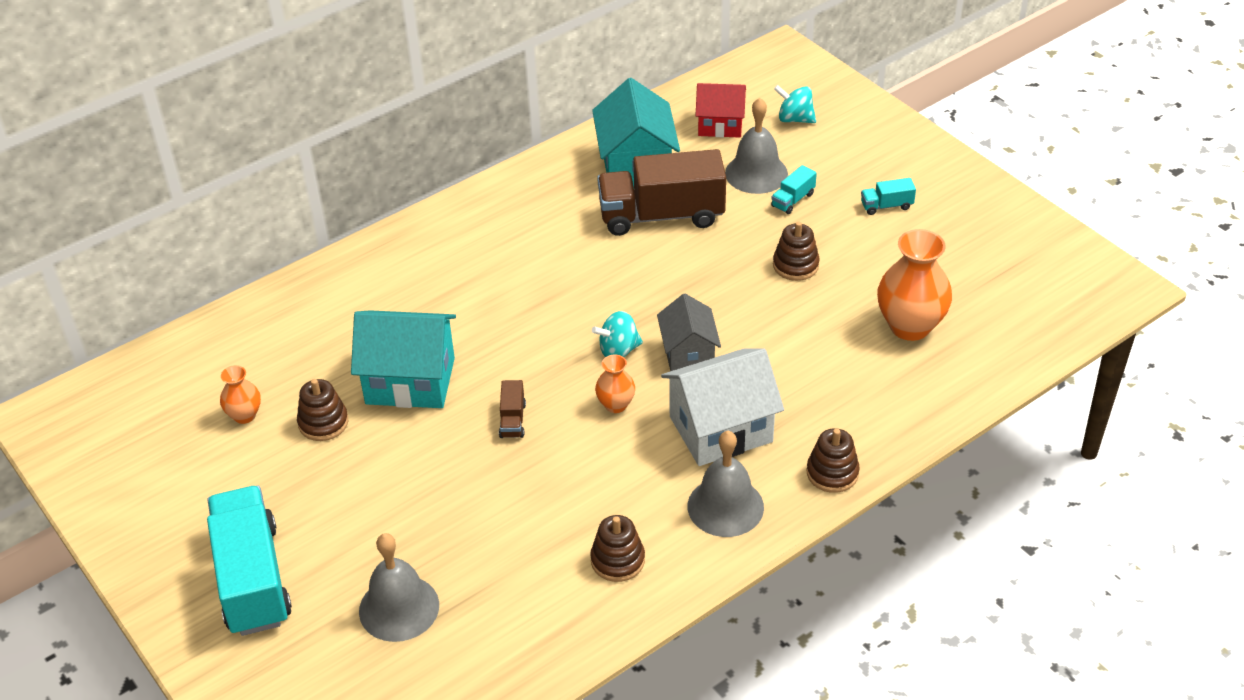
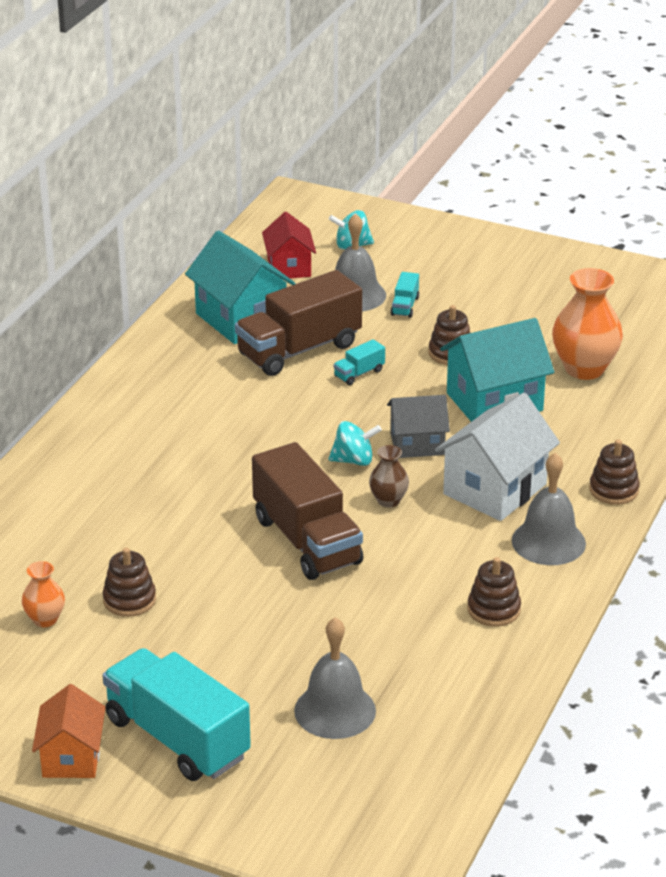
camera: 30 degrees left, 10 degrees down
turquoise house [351,310,456,408] -> turquoise house moved to [440,318,554,422]
brown truck [499,380,526,438] -> brown truck [252,442,363,580], size x2.41
turquoise spinning top [592,311,643,357] -> turquoise spinning top turned 135 degrees counterclockwise [329,421,382,466]
orange vase [595,354,635,413] -> brown vase [369,445,409,508]
grey house [657,294,721,371] -> grey house turned 60 degrees counterclockwise [387,395,450,458]
red house [695,83,746,138] -> red house turned 75 degrees counterclockwise [262,212,316,278]
turquoise truck [861,178,916,215] -> turquoise truck moved to [333,339,385,385]
none -> orange house [32,684,105,778]

